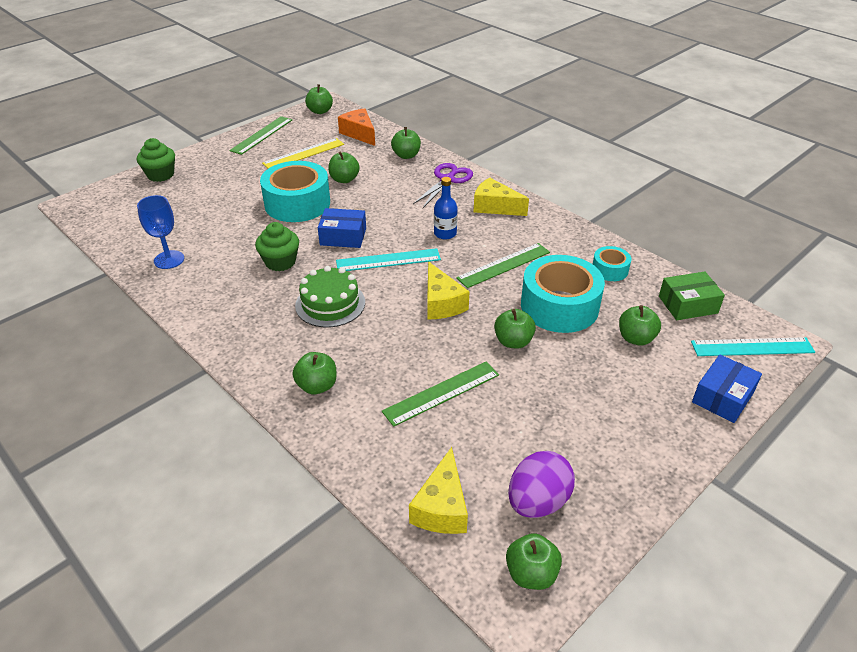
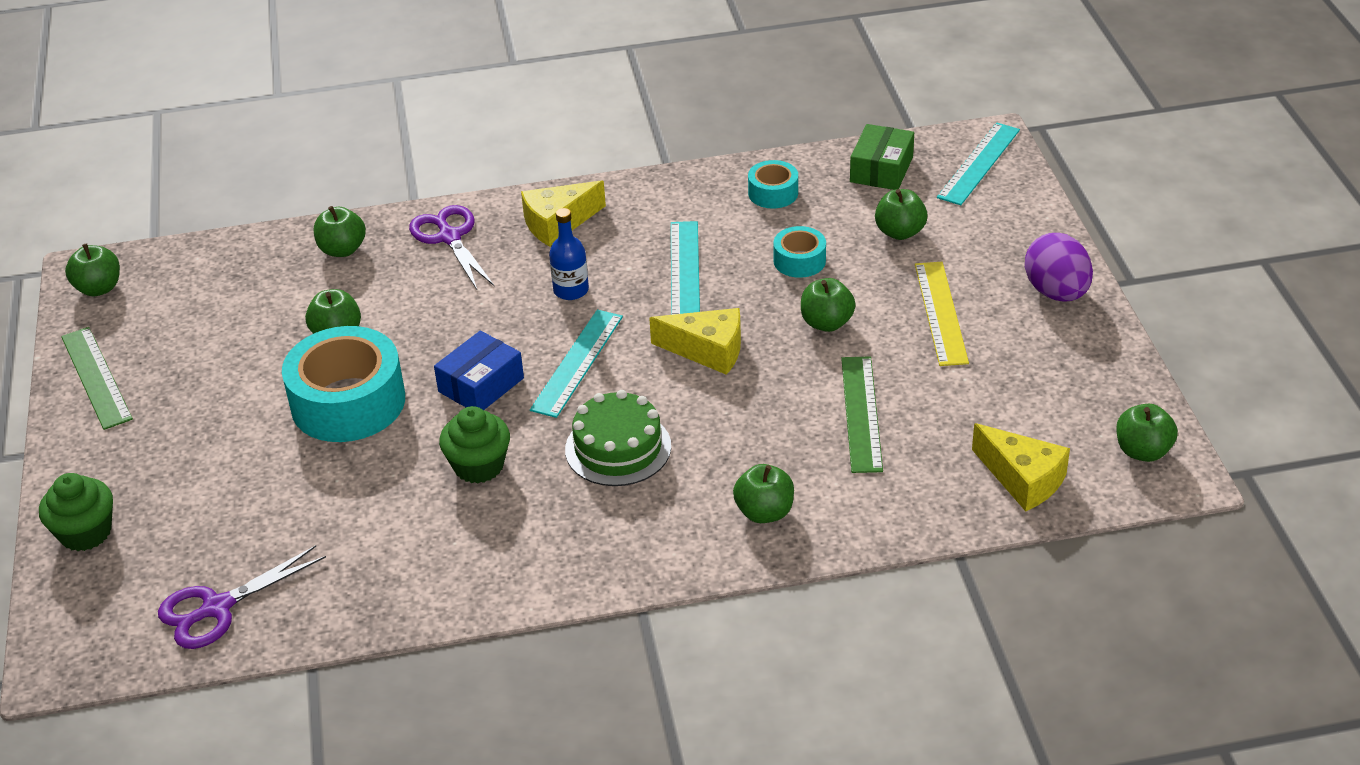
camera: 55 degrees left, 0 degrees up
blue goblet [137,195,184,269] -> none
yellow ruler [262,138,344,169] -> yellow ruler moved to [915,262,969,366]
orange cheese [338,108,375,146] -> none
green ruler [456,243,550,288] -> turquoise ruler [671,221,700,315]
purple egg [508,451,575,518] -> purple egg moved to [1025,233,1093,301]
turquoise tape [521,255,605,333] -> turquoise tape [773,226,826,278], size x0.49
blue box [692,354,762,423] -> none
none -> purple scissors [158,545,326,649]

